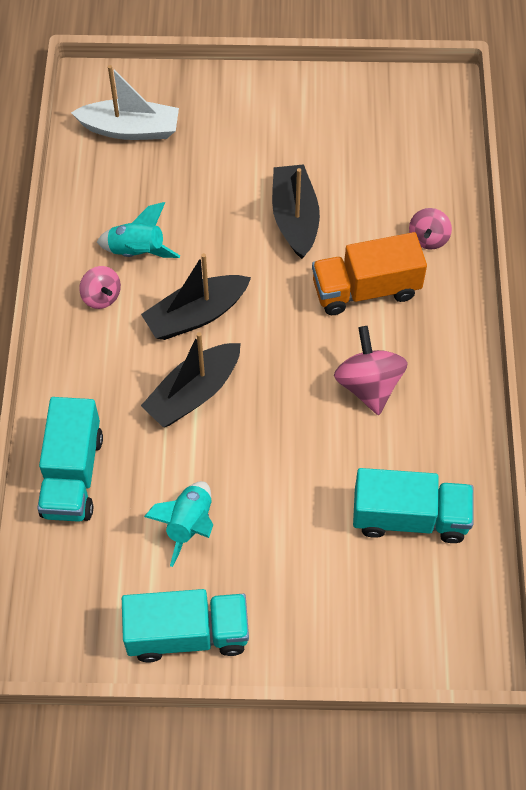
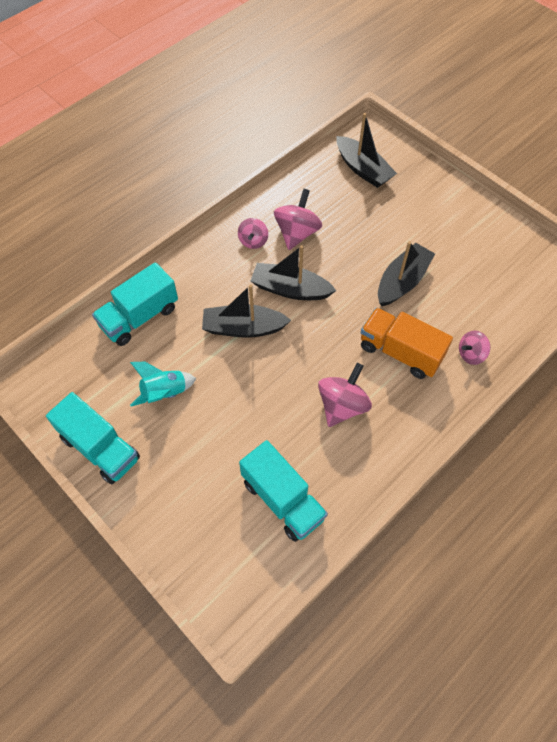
camera: 45 degrees right, 0 degrees up
white boat [71,65,179,140] -> black boat [336,113,397,188]
turquoise rocket [97,202,180,258] -> pink spinning top [274,189,322,250]

